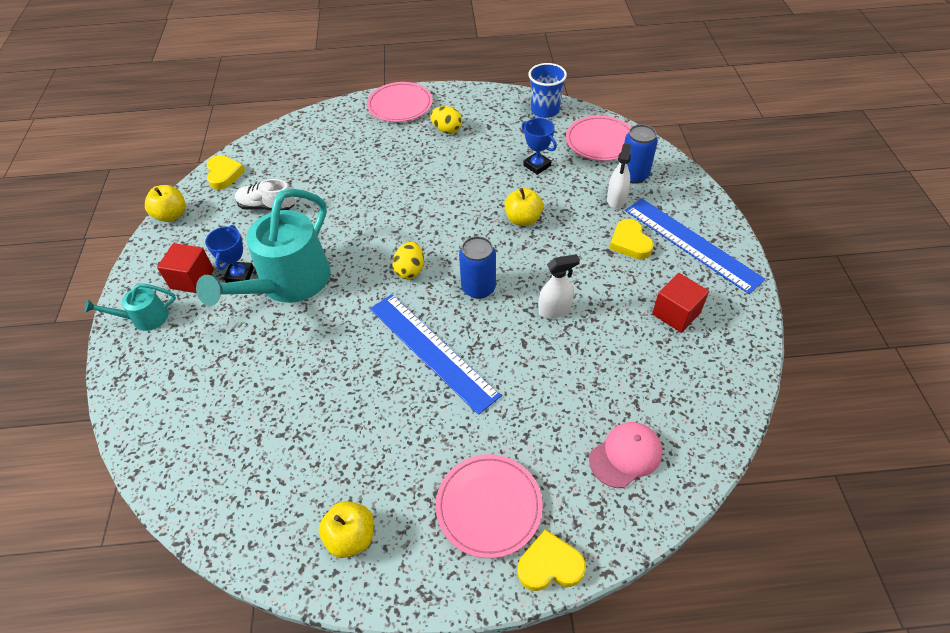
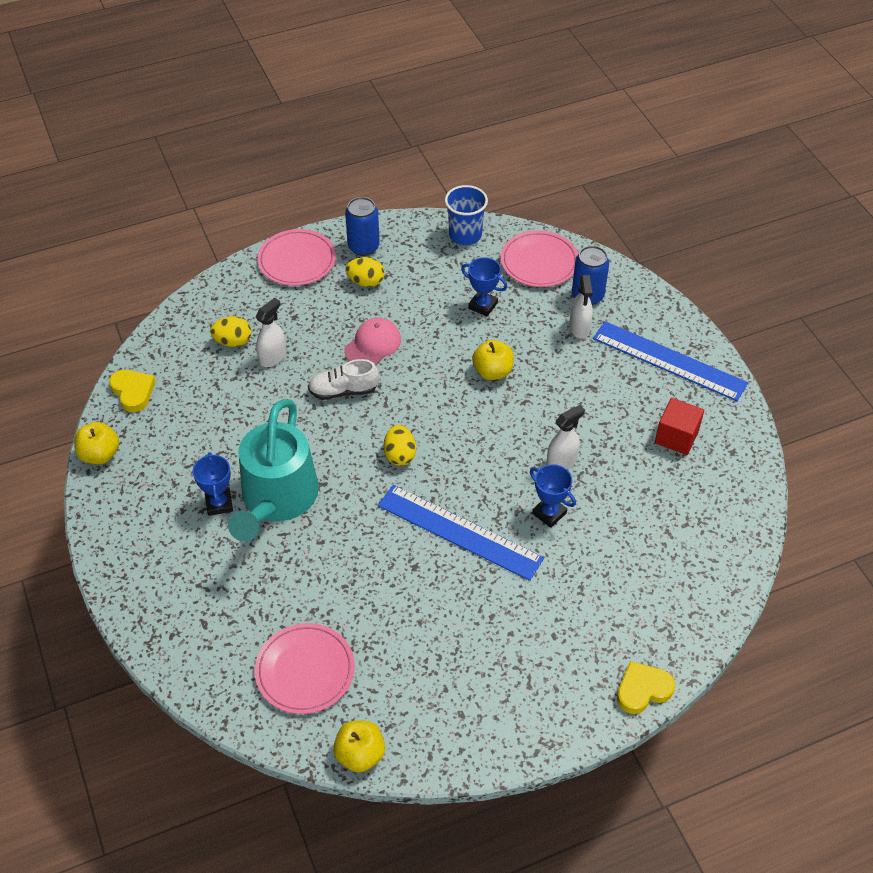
camera: 20 degrees left, 0 degrees up
turquoise watering can [84,283,176,331] -> none
red cube [157,243,214,293] -> none
white shoe [235,179,295,211] -> white shoe moved to [308,359,379,400]
yellow apple [319,501,374,558] -> yellow apple moved to [333,721,385,772]
pink plate [436,454,543,558] -> pink plate moved to [255,623,355,714]
blue can [459,236,496,299] -> blue can moved to [345,197,380,256]
pink cap [589,422,662,488] -> pink cap moved to [344,318,401,365]
yellow heart [609,219,654,259] -> none
none -> yellow egg [210,316,251,347]
none -> white spray bottle [256,298,286,367]
none -> blue trophy [530,464,576,528]

